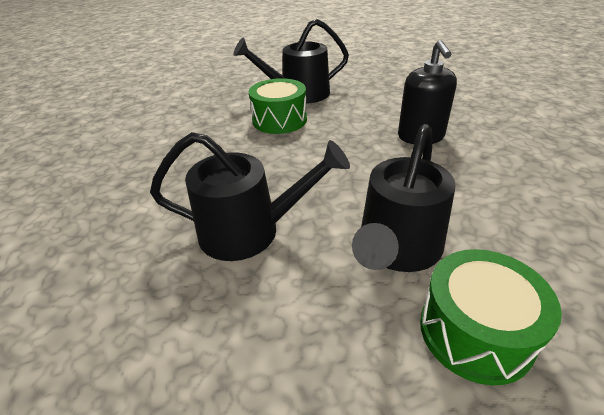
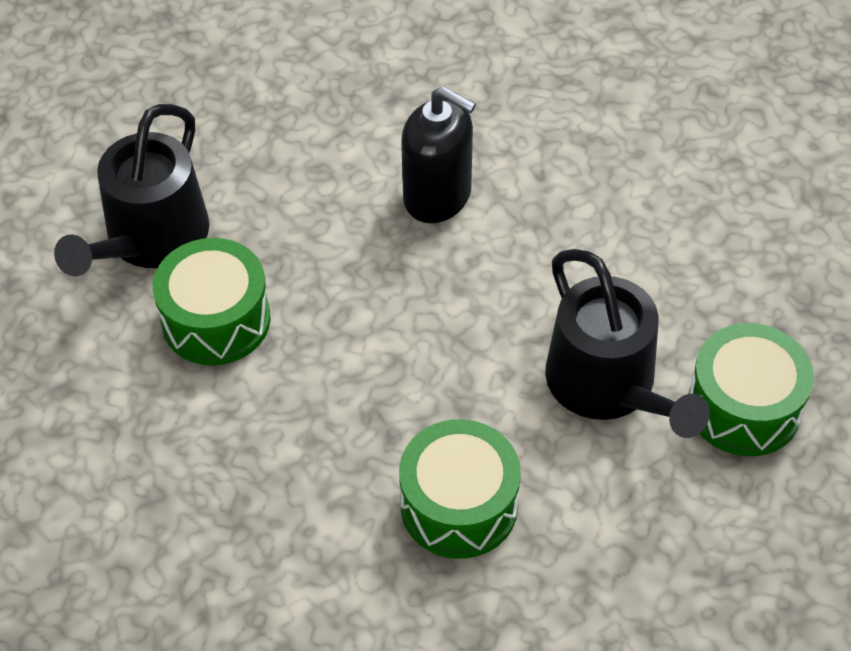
camera: 55 degrees left, 15 degrees up
black watering can [150,132,350,261] -> green drum [399,419,521,559]

